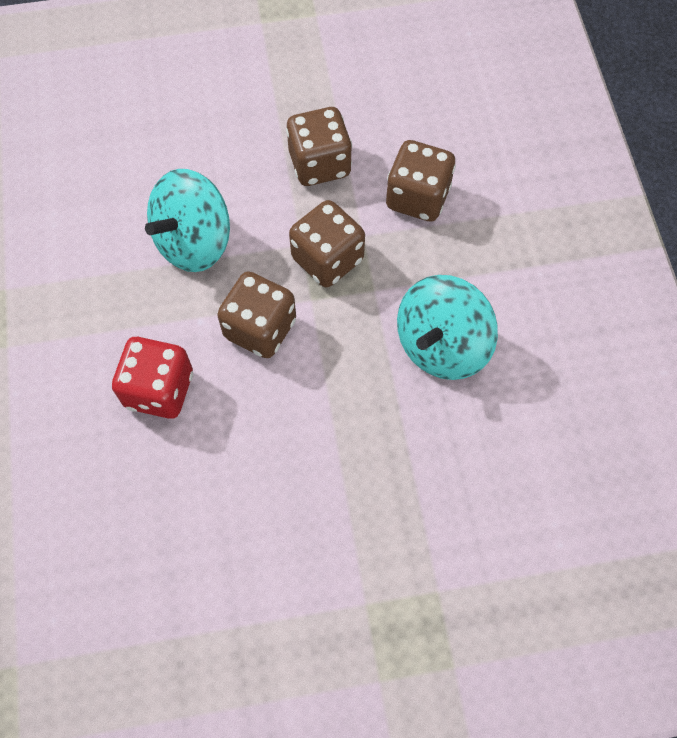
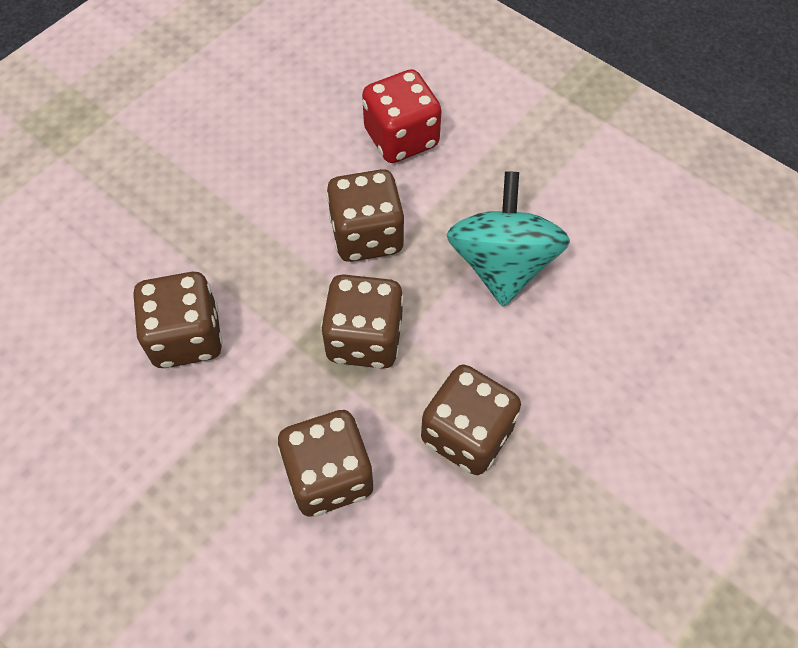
camera: 140 degrees right, 5 degrees down
turquoise spinning top [397,275,498,380] -> brown dice [133,272,223,368]

